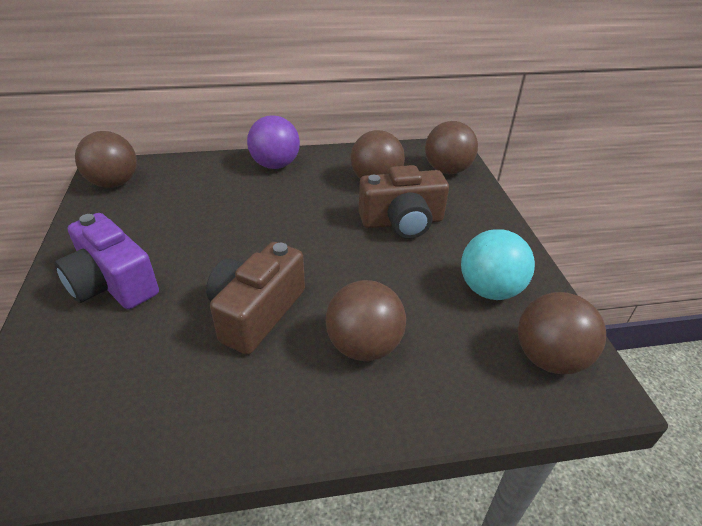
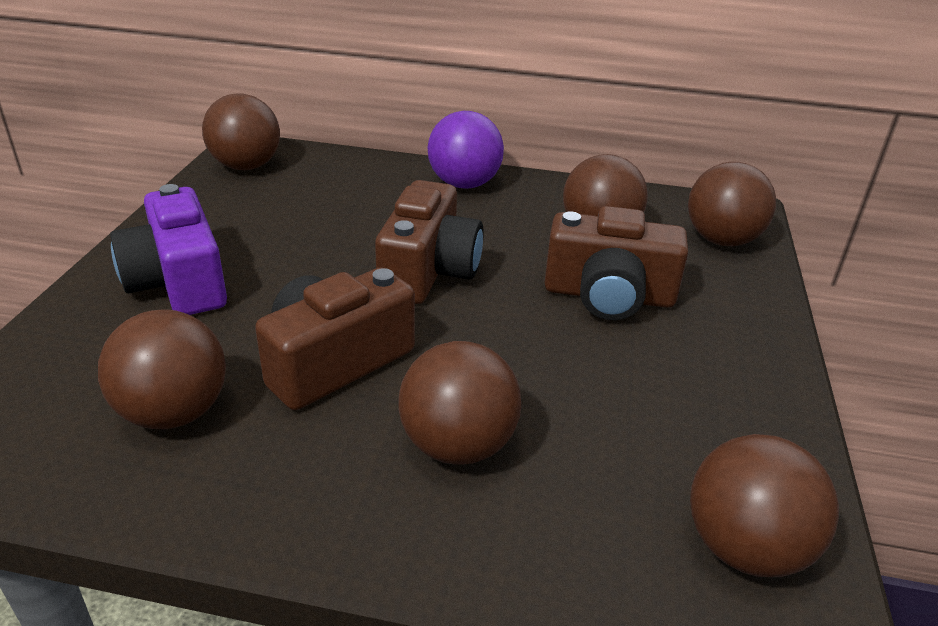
camera: 20 degrees right, 5 degrees down
turquoise ball [461,229,535,300] -> none
none -> brown ball [98,309,226,429]
none -> brown camera [375,180,484,304]

